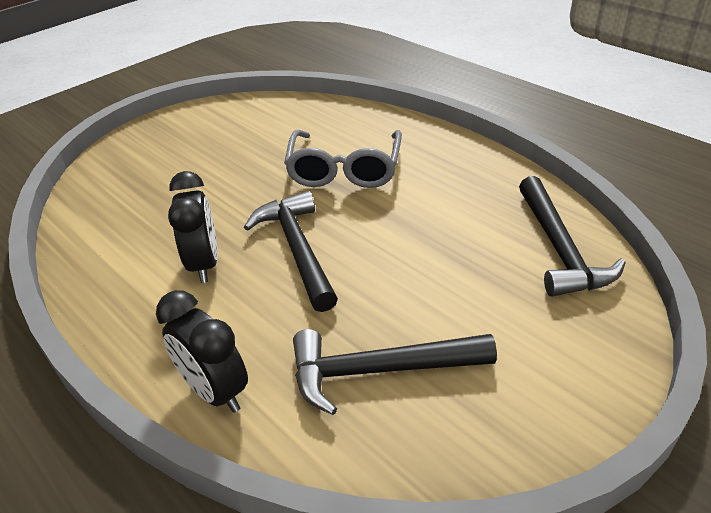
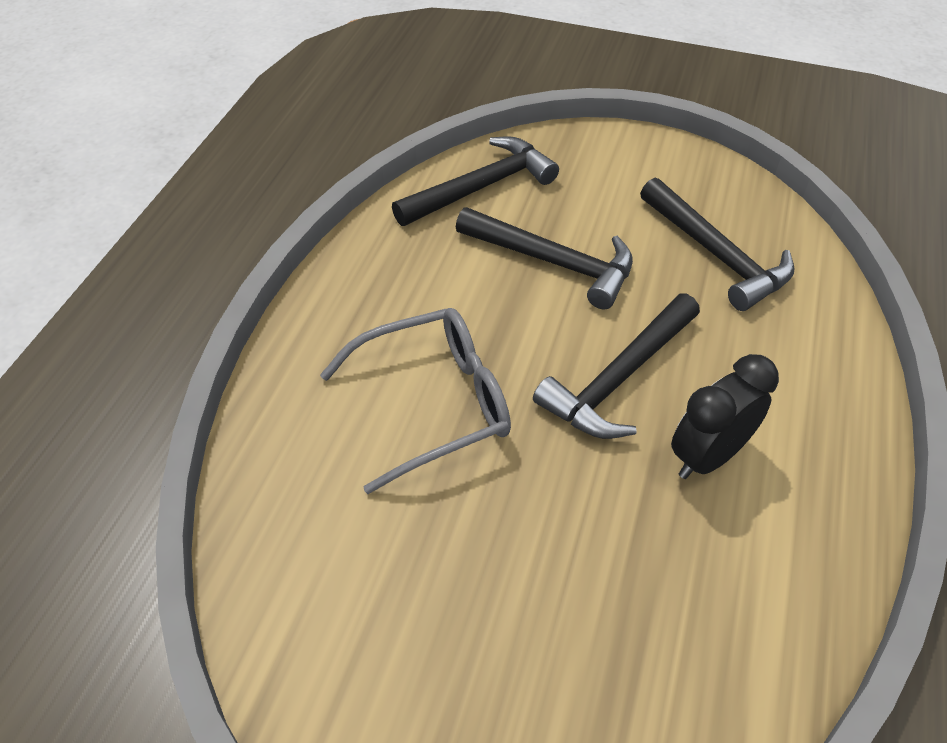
camera: 120 degrees left, 10 degrees up
black clock [156,290,248,413] -> none
none -> black hammer [456,207,633,310]

